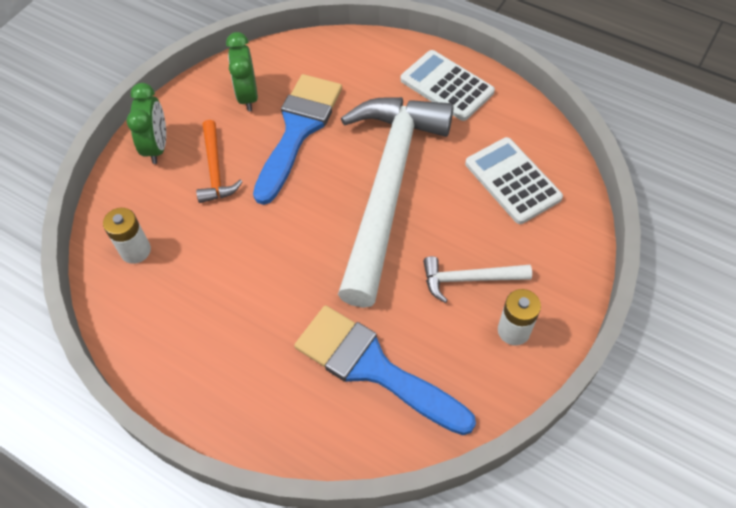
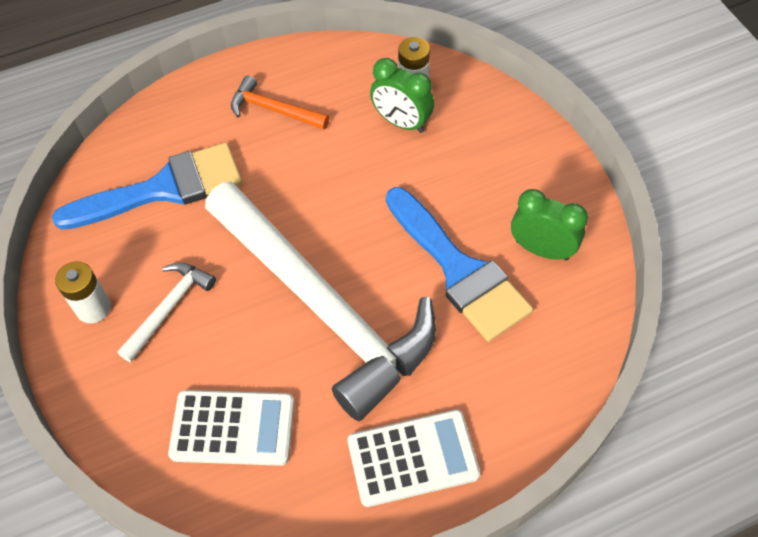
camera: 125 degrees right, 0 degrees up
green clock [126,83,166,164] -> green clock moved to [370,58,434,133]
orange hammer [196,120,243,203] -> orange hammer moved to [231,76,330,129]

